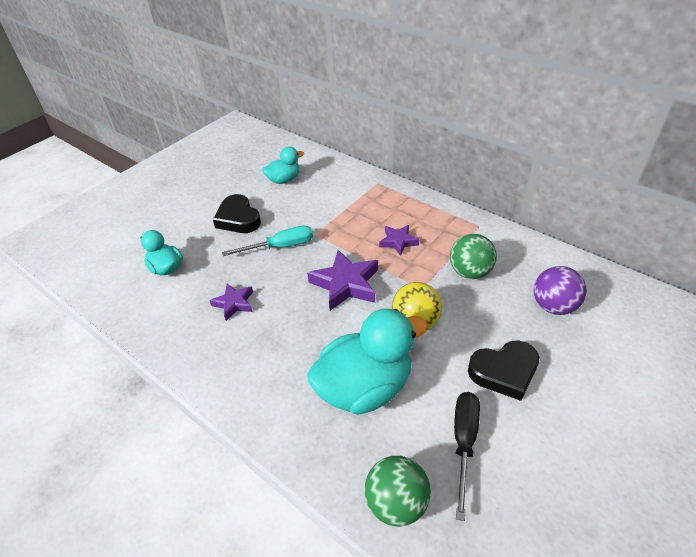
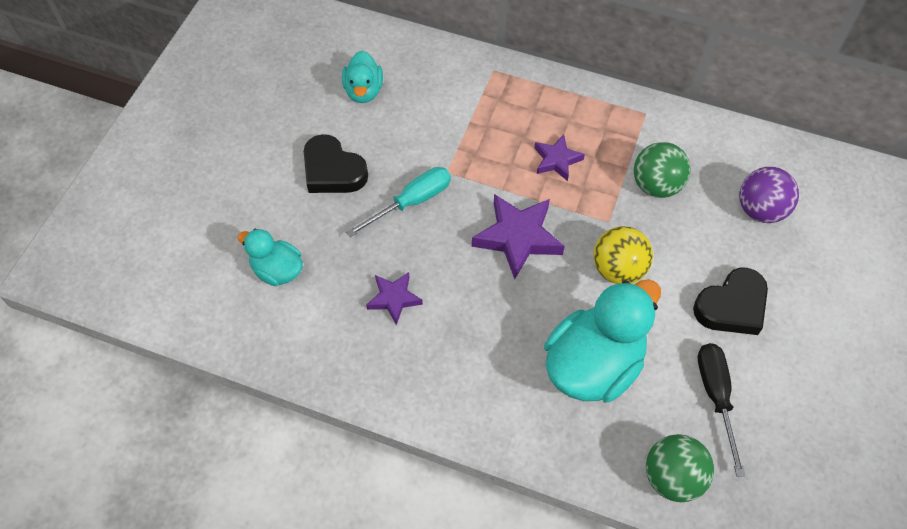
camera: 20 degrees left, 15 degrees up
turquoise duck [262,146,304,184] -> turquoise duck turned 135 degrees clockwise [342,51,383,103]

